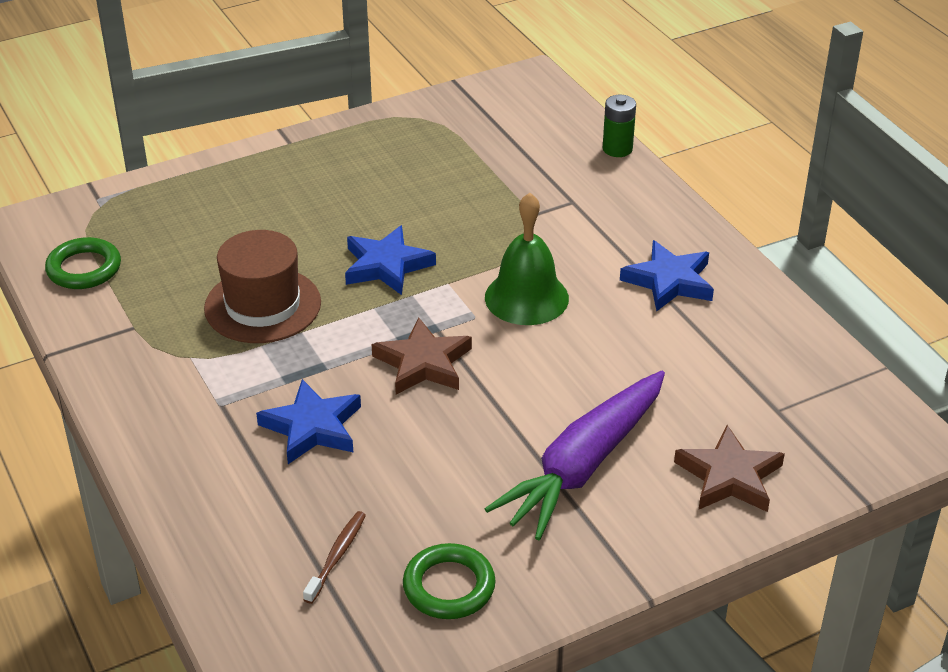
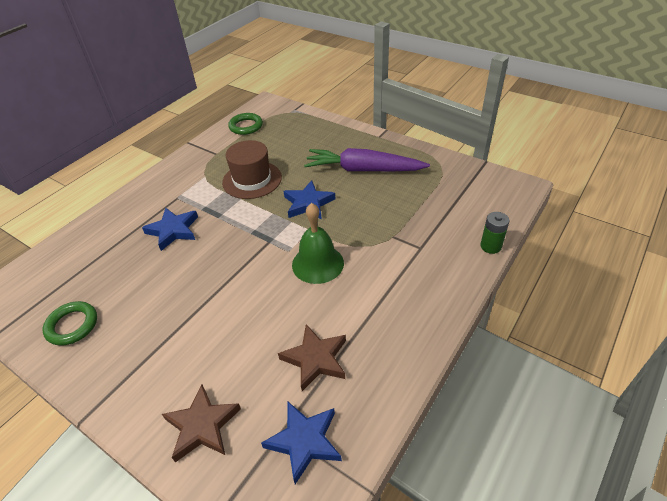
camera: 65 degrees right, 5 degrees up
brown toothbrush [303,511,366,604] -> none
brown star [372,317,472,395] -> brown star moved to [278,324,346,391]
purple carrot [485,371,665,540] -> purple carrot moved to [304,148,430,172]
blue star [620,240,714,311] -> blue star moved to [261,402,342,484]

